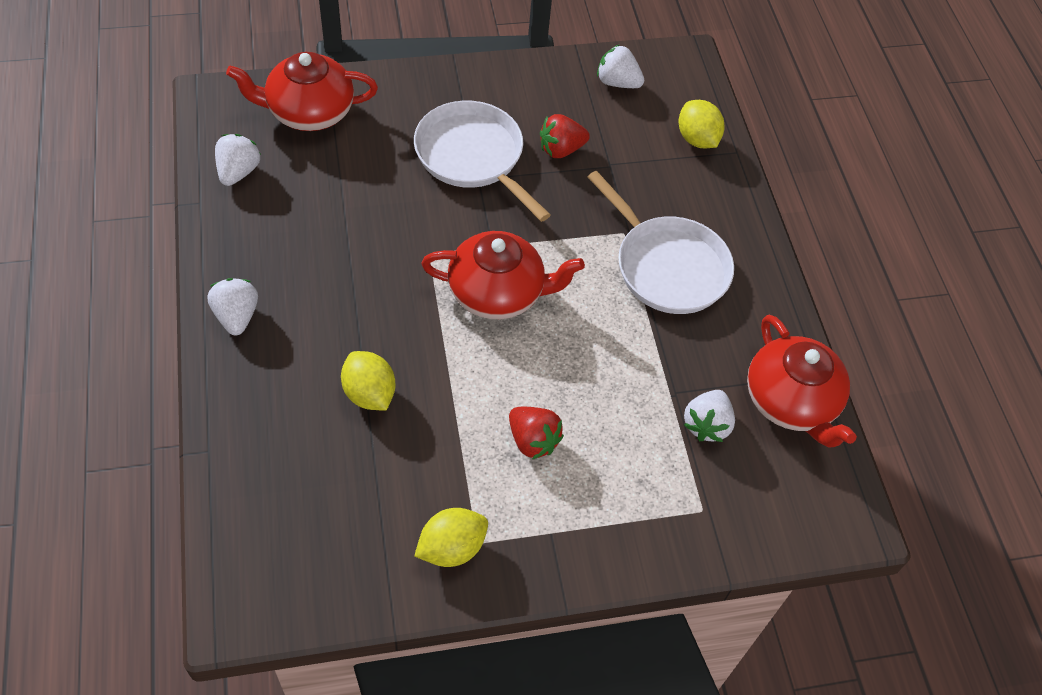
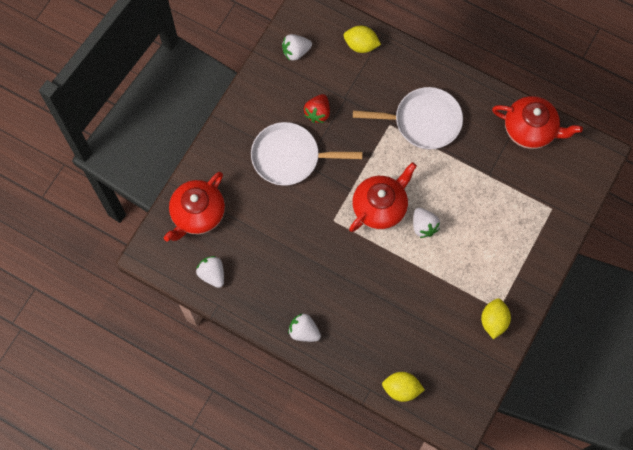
camera: 45 degrees left, 15 degrees up
yellow lemon [341,351,396,411] -> yellow lemon moved to [382,372,425,402]
red strawberry [509,407,564,459] -> none
white strawberry [684,390,735,442] -> white strawberry moved to [413,208,440,238]

